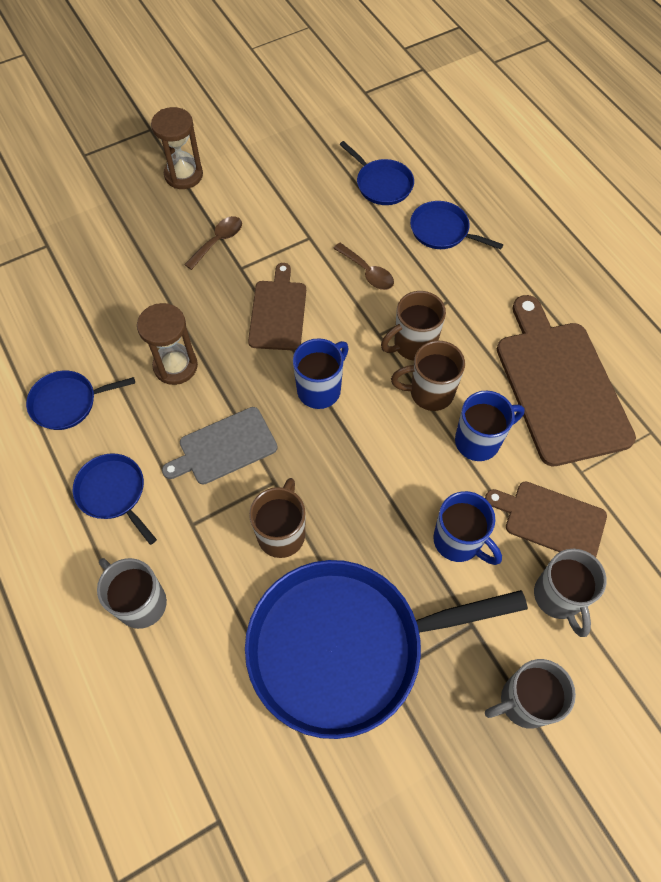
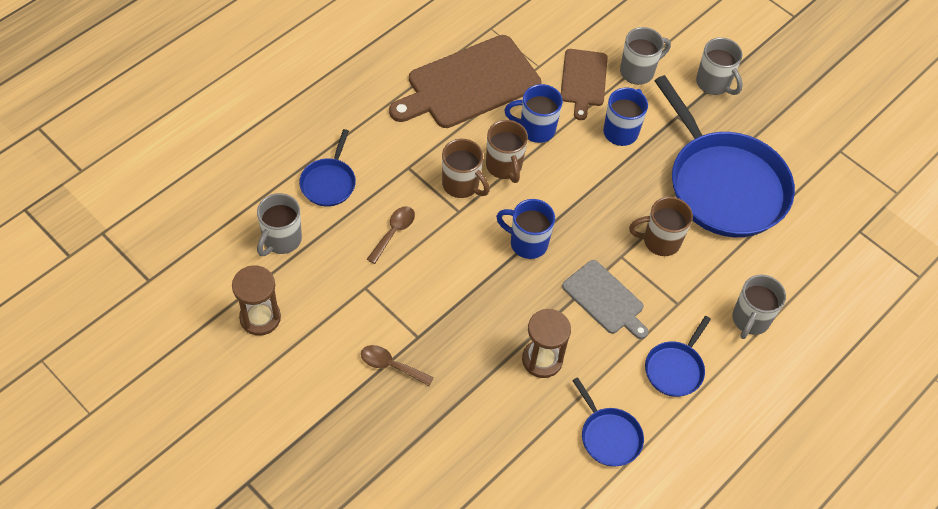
camera: 110 degrees left, 5 degrees down
brown hourglass [151,107,203,189] -> brown hourglass moved to [232,265,281,336]
brown cutting board [248,263,306,351] -> none
blue pan [339,141,414,205] -> grey mug [257,193,302,256]
blue mug [455,391,525,461] -> blue mug turned 45 degrees counterclockwise [504,84,563,143]

